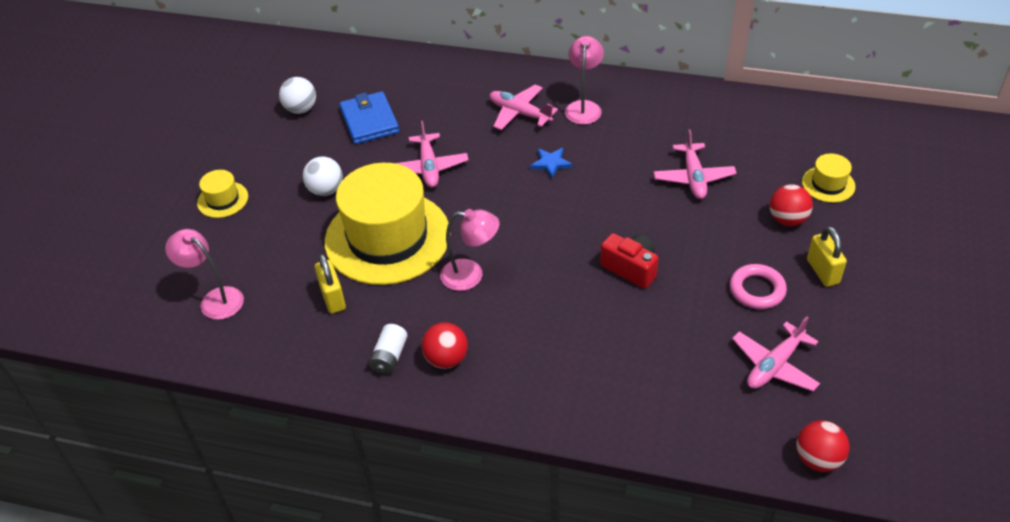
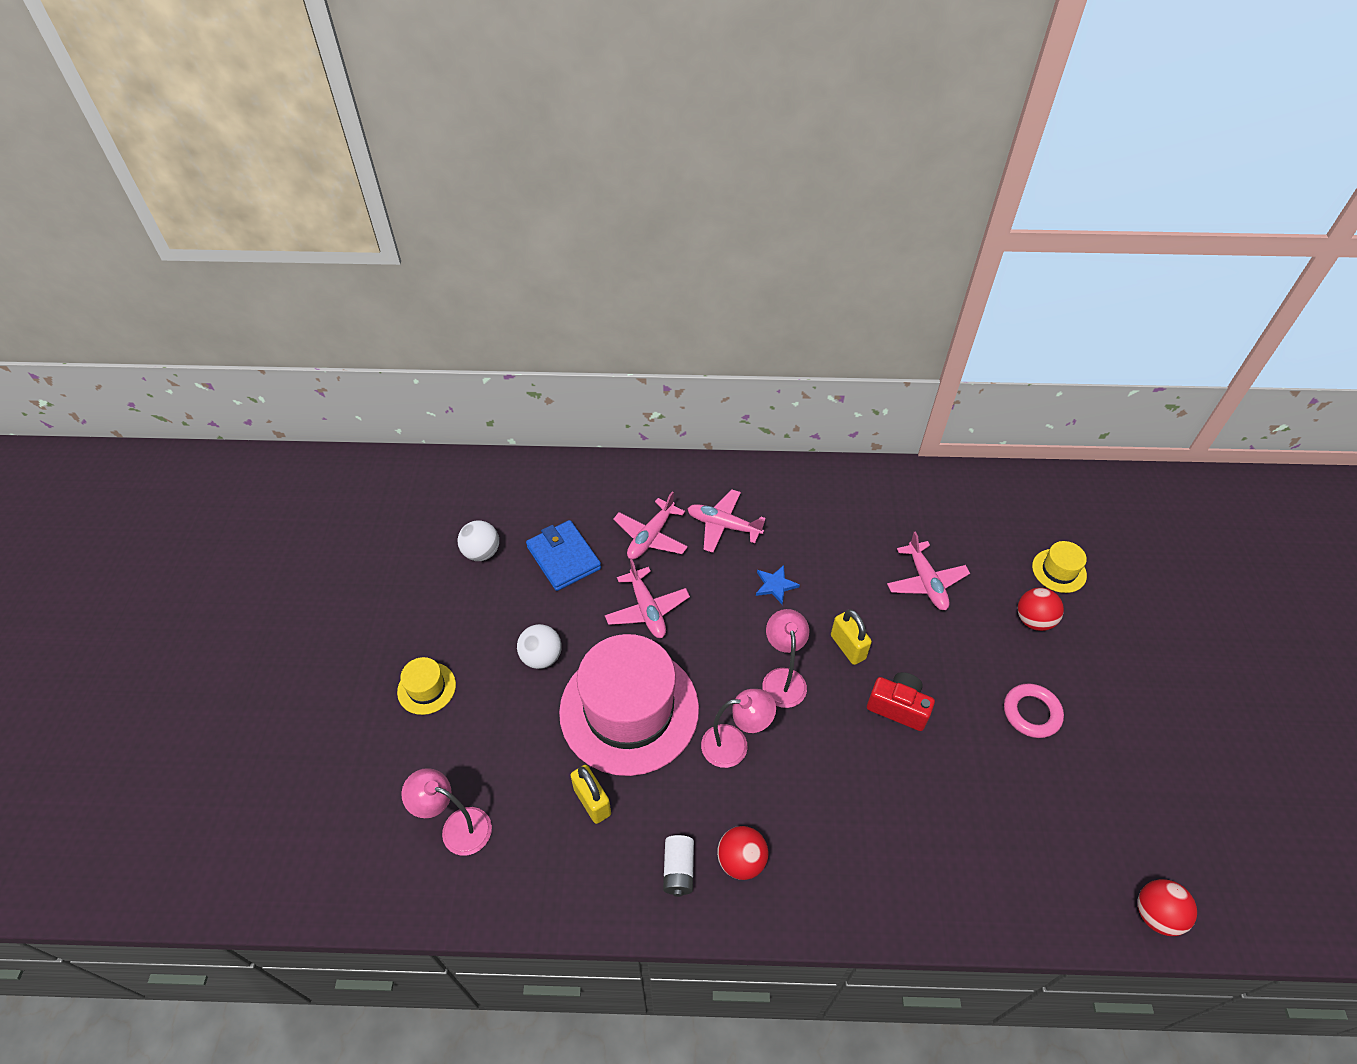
camera: 15 degrees left, 5 degrees up
yellow hat [325,163,451,285] -> pink hat [559,634,699,776]
pink lamp [565,36,604,125] -> pink lamp moved to [762,609,809,708]
pink plane [732,317,820,391] -> pink plane moved to [613,491,688,559]
yellow padlock [807,226,847,287] -> yellow padlock moved to [831,609,872,665]

